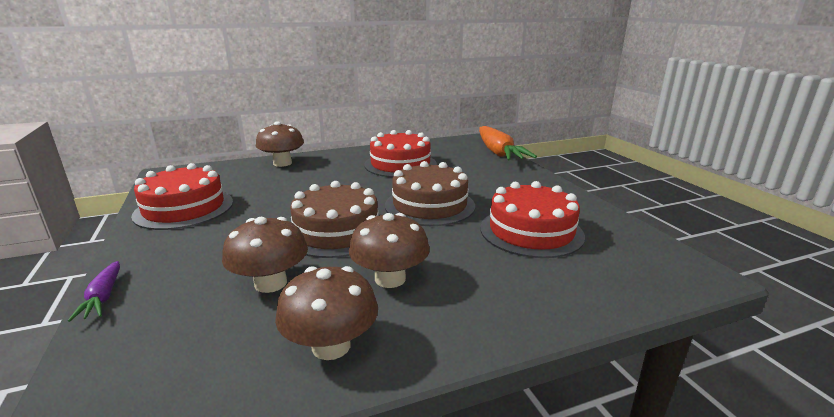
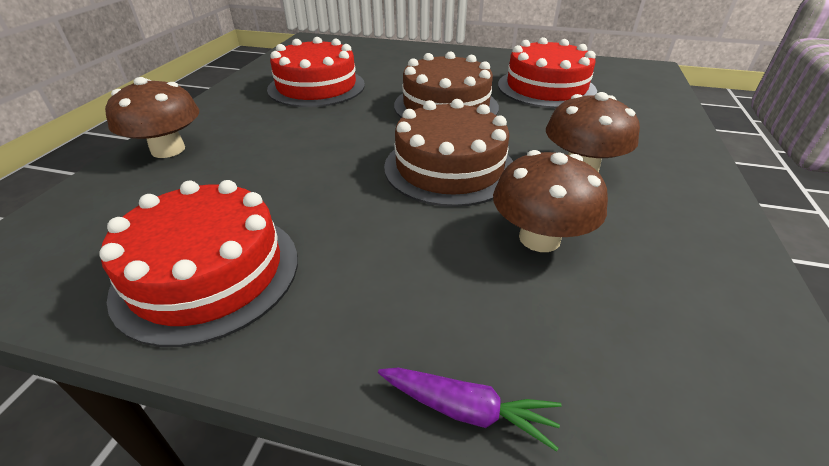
camera: 55 degrees left, 15 degrees up
brown mushroom [275,266,378,360] -> none
orange carrot [479,126,537,161] -> none

